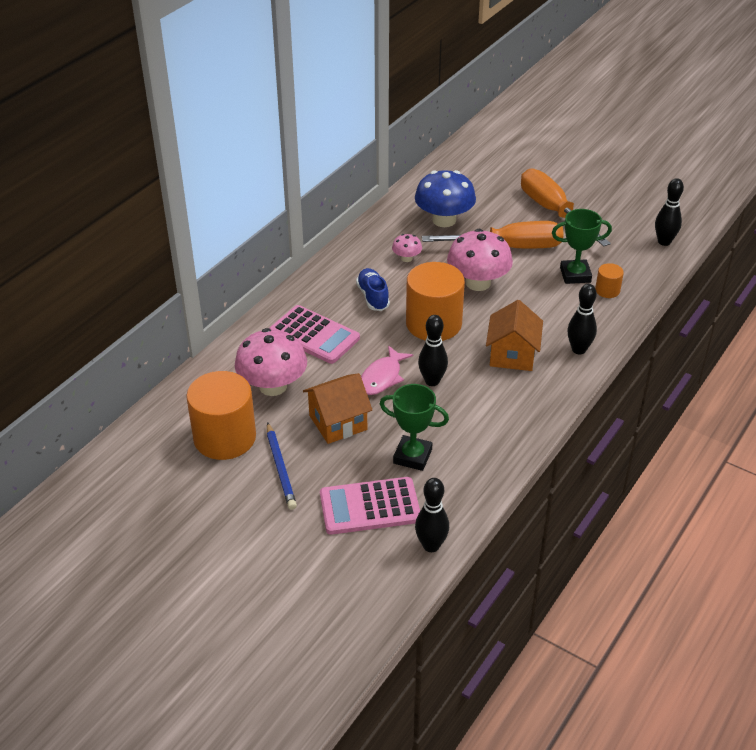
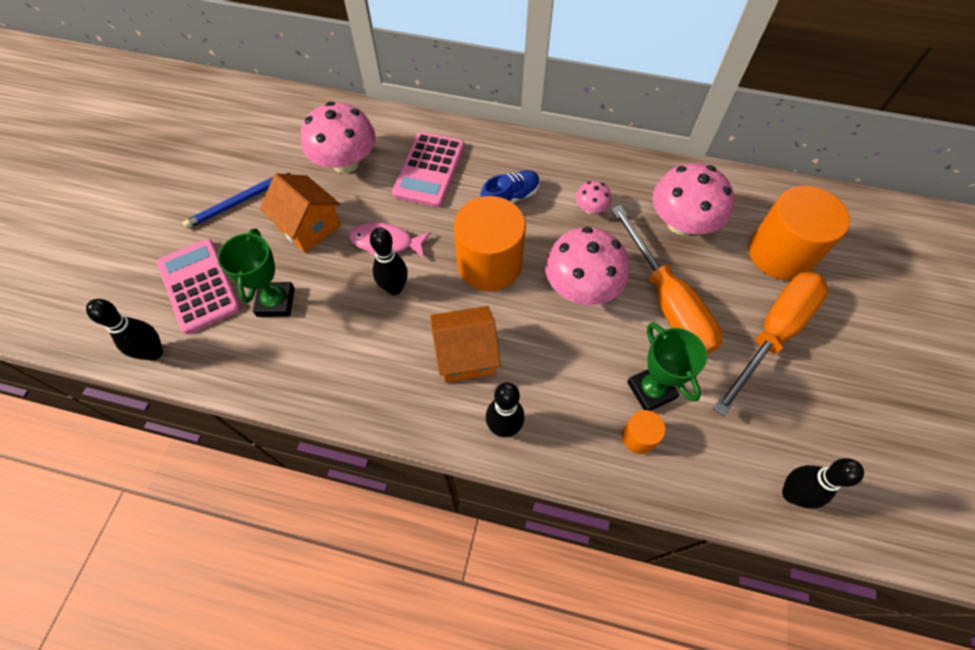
camera: 70 degrees right, 20 degrees up
orange cylinder [186,371,256,460] -> orange cylinder moved to [748,186,850,280]
blue mushroom [415,170,476,227] -> pink mushroom [652,163,734,236]

